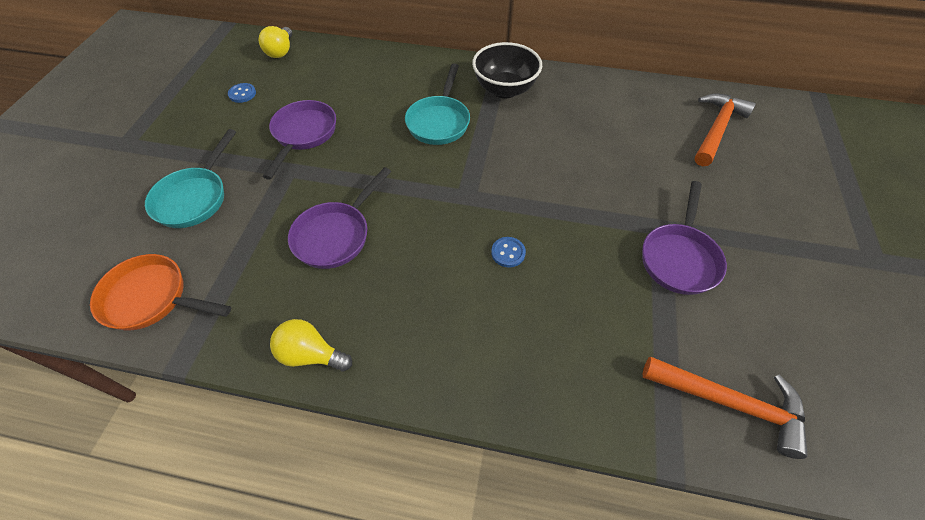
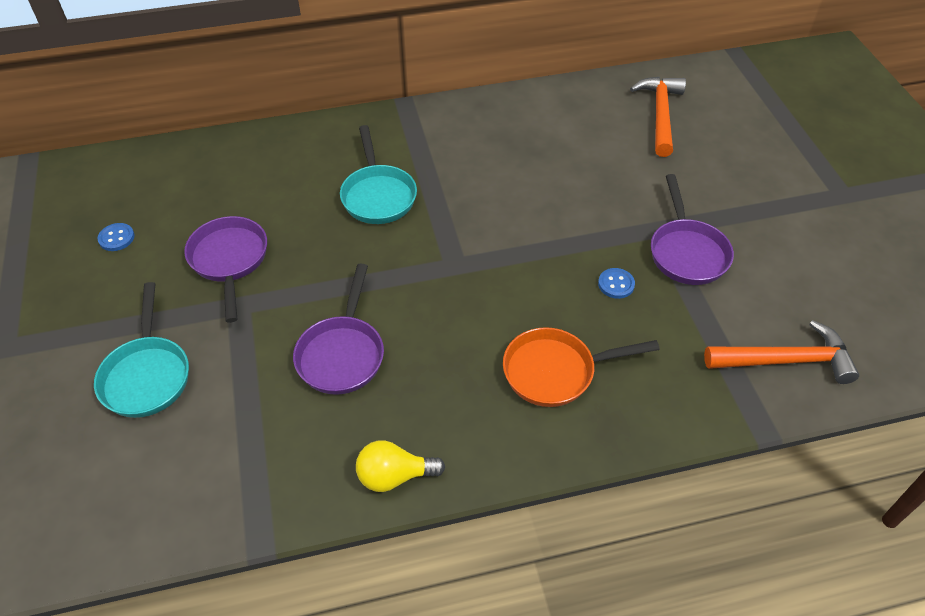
camera: 25 degrees left, 5 degrees down
orange pan [90,254,231,330] -> orange pan moved to [503,327,660,407]
yellow light bulb [258,26,292,58] -> none
black bowl [472,42,542,98] -> none
blue button [491,237,526,267] -> blue button moved to [598,268,635,299]

